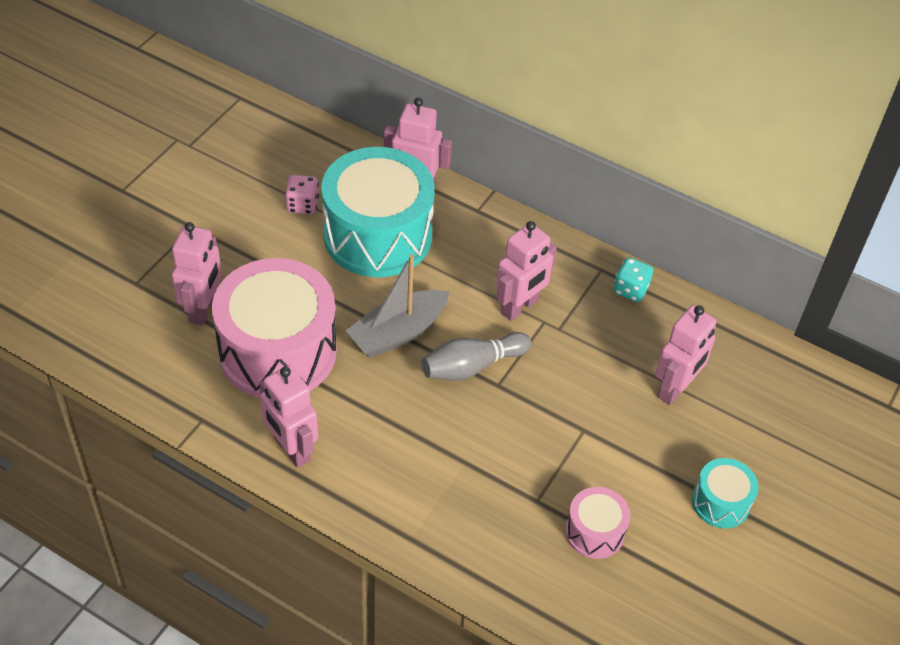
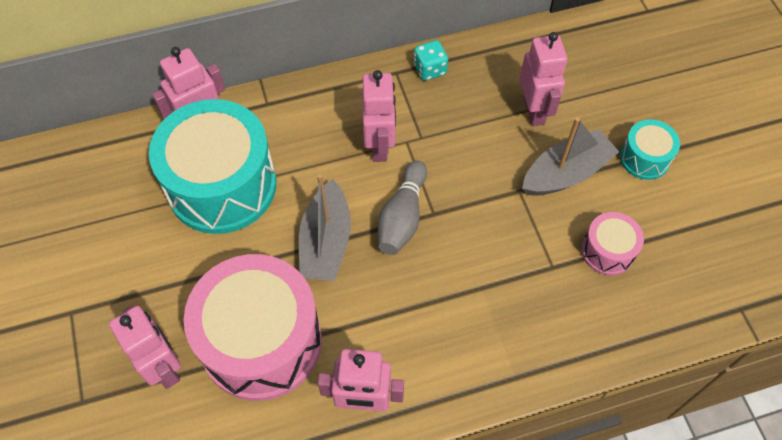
camera: 45 degrees left, 10 degrees up
pink dice [285,175,319,215] -> none
none -> grey boat [522,117,619,196]

